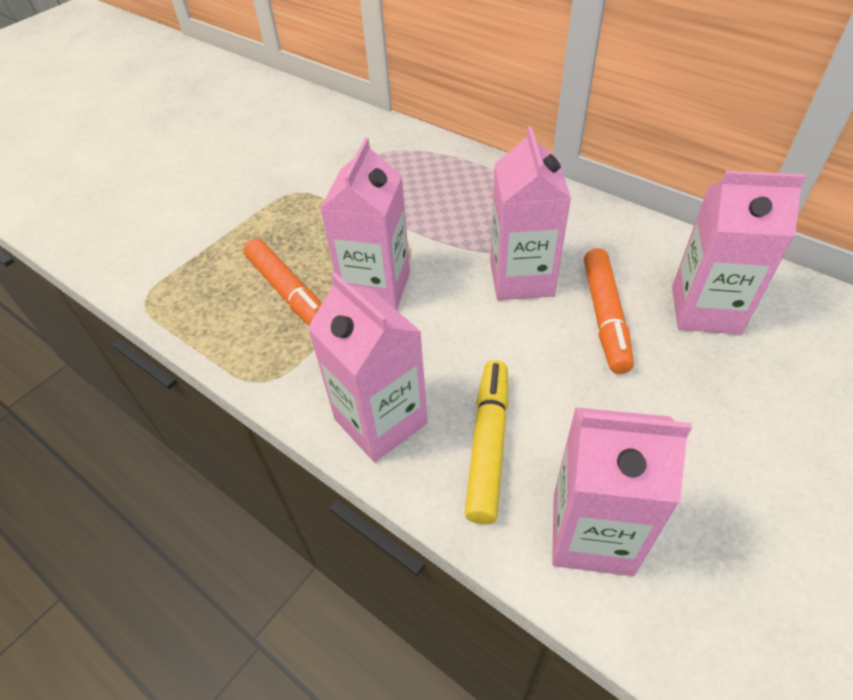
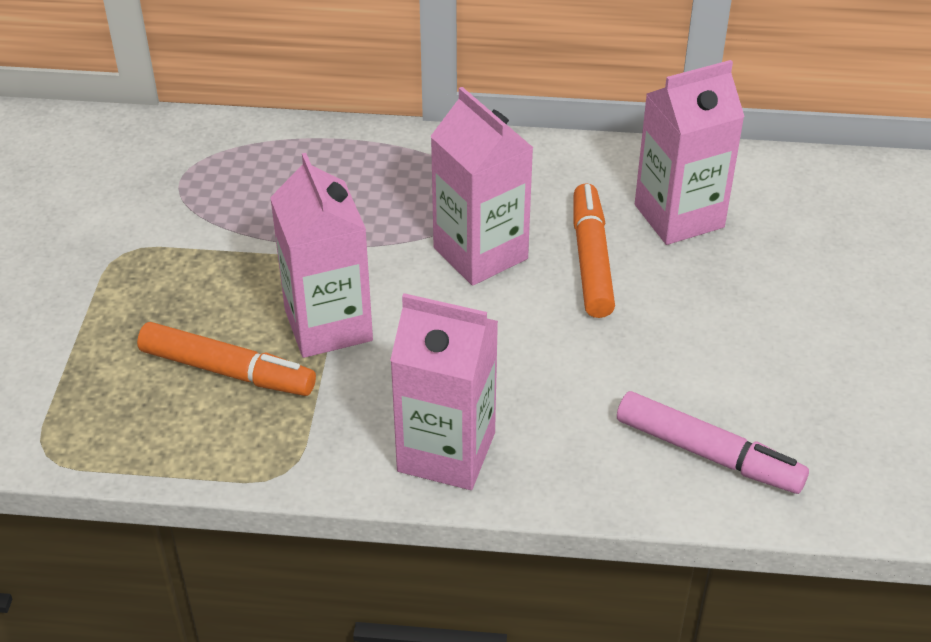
camera: 35 degrees left, 5 degrees down
yellow marker [465,360,508,524] -> none
pink carton [552,407,692,576] -> pink marker [617,391,809,494]
orange marker [584,248,634,374] -> orange marker turned 150 degrees counterclockwise [573,183,615,318]

